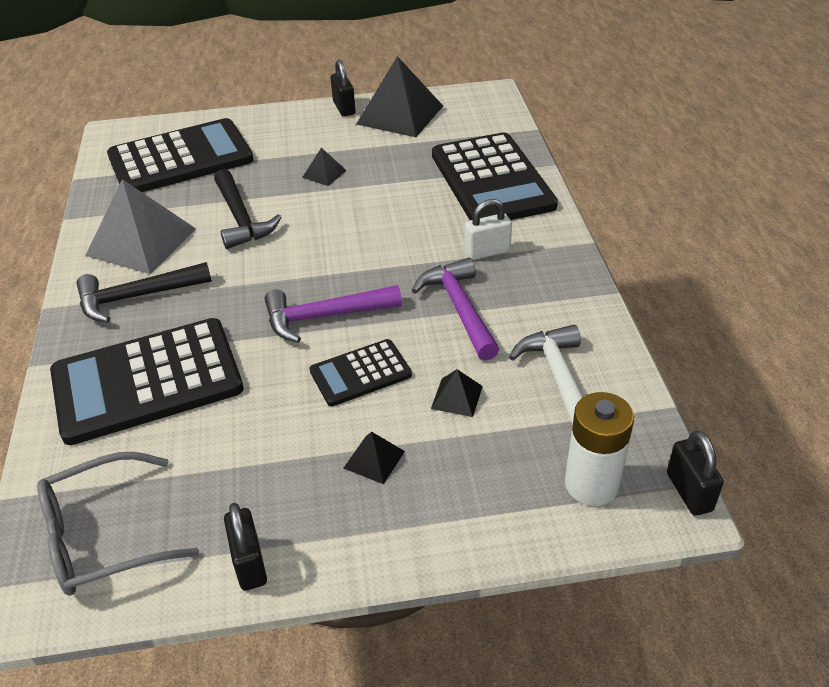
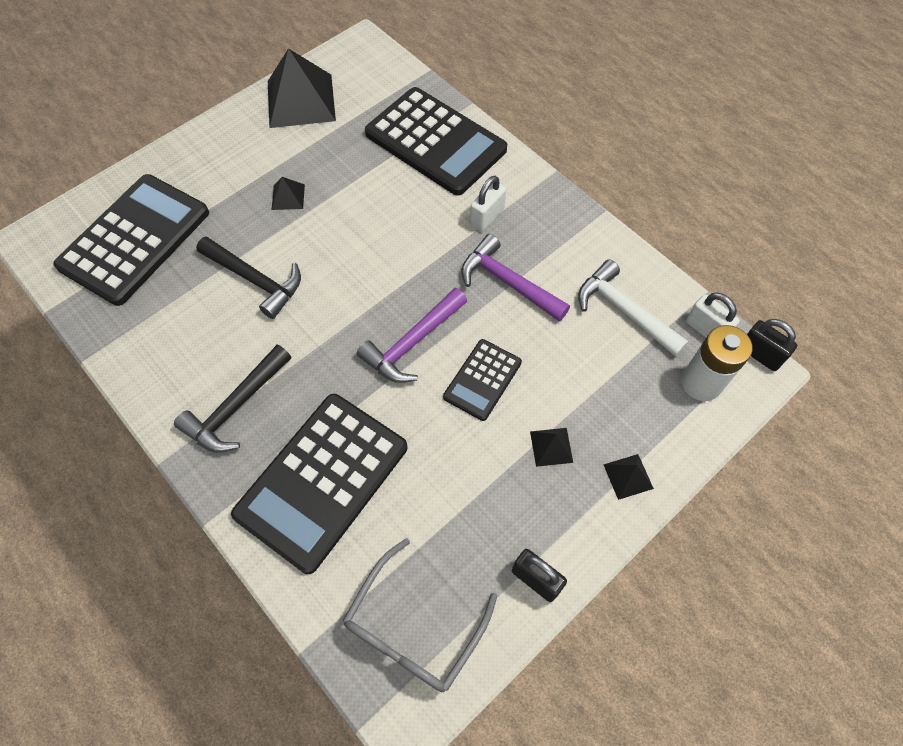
camera: 35 degrees left, 20 degrees up
grey pyramid [85,179,196,274] -> none
black padlock [331,60,356,116] -> none
black pyramid [431,369,483,417] -> black pyramid moved to [603,454,654,500]
none -> white padlock [686,292,740,338]

